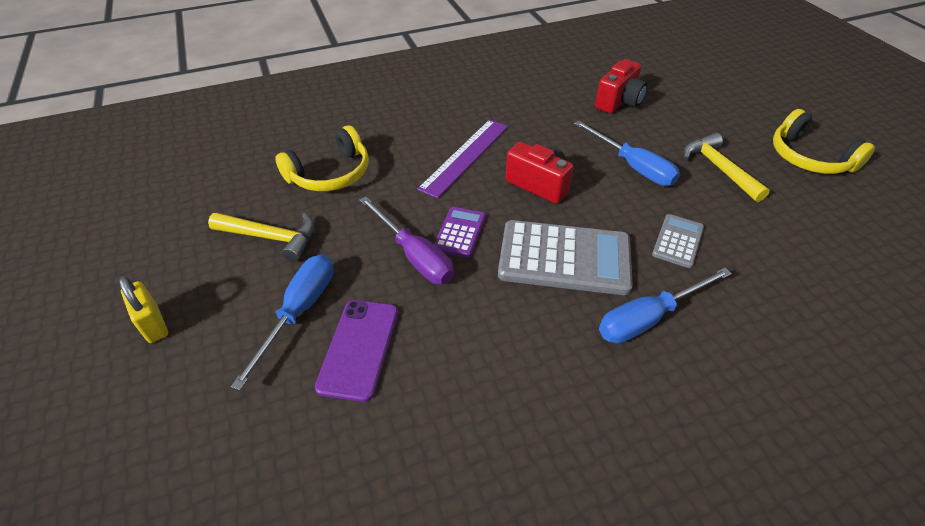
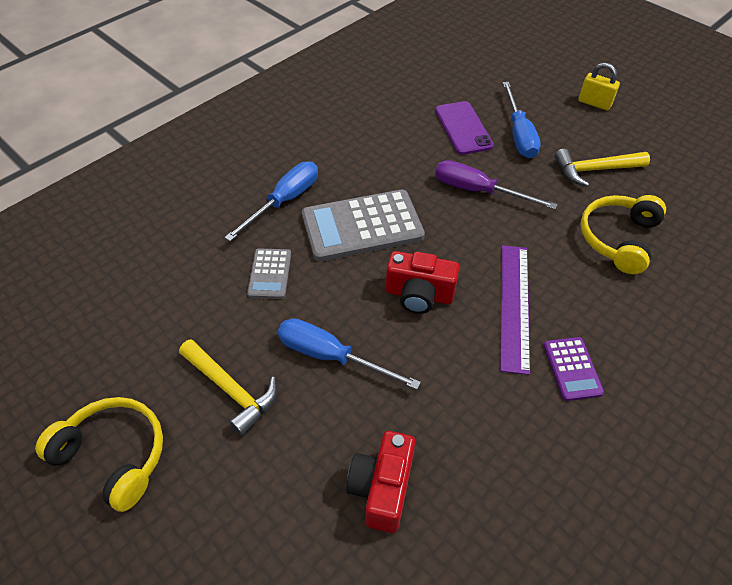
camera: 155 degrees right, 5 degrees up
purple calculator [434,207,486,258] -> purple calculator moved to [543,337,604,401]

